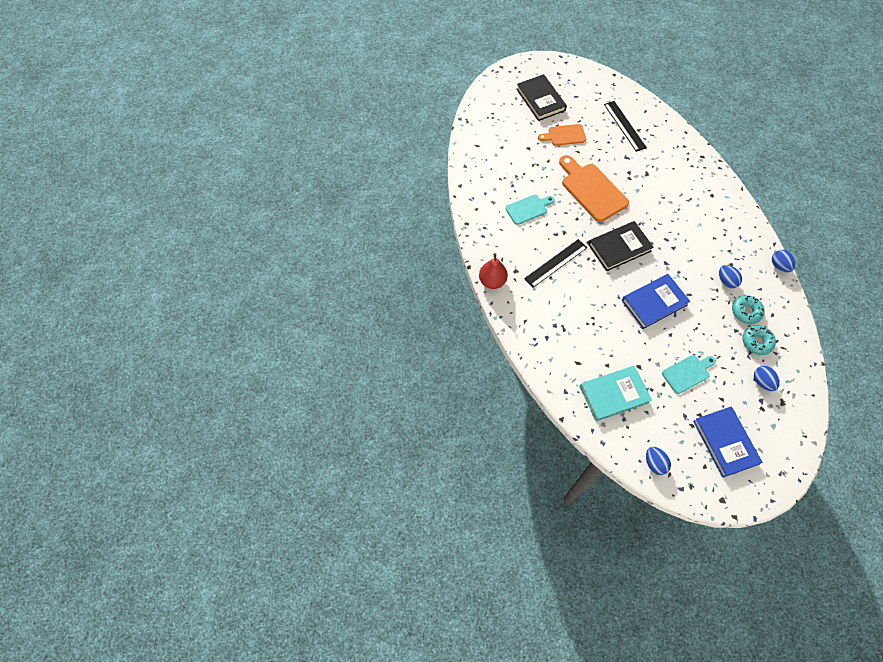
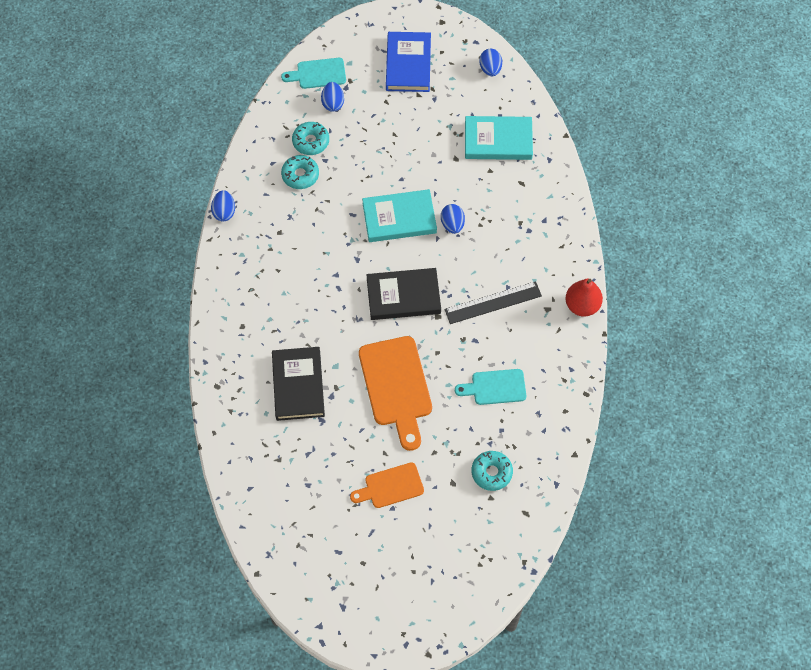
camera: 160 degrees left, 0 degrees up
black book [516,74,567,121] -> black book moved to [272,347,325,421]
orange cutting board [538,124,586,146] -> orange cutting board turned 150 degrees clockwise [350,462,424,508]
black ruler [604,101,647,152] -> none
blue book [622,274,690,329] -> turquoise book [362,189,437,242]
turquoise cutting board [662,355,716,394] -> turquoise cutting board moved to [281,58,346,89]
blue egg [719,265,742,288] -> blue egg moved to [441,204,465,234]
none -> turquoise donut [472,451,513,491]

